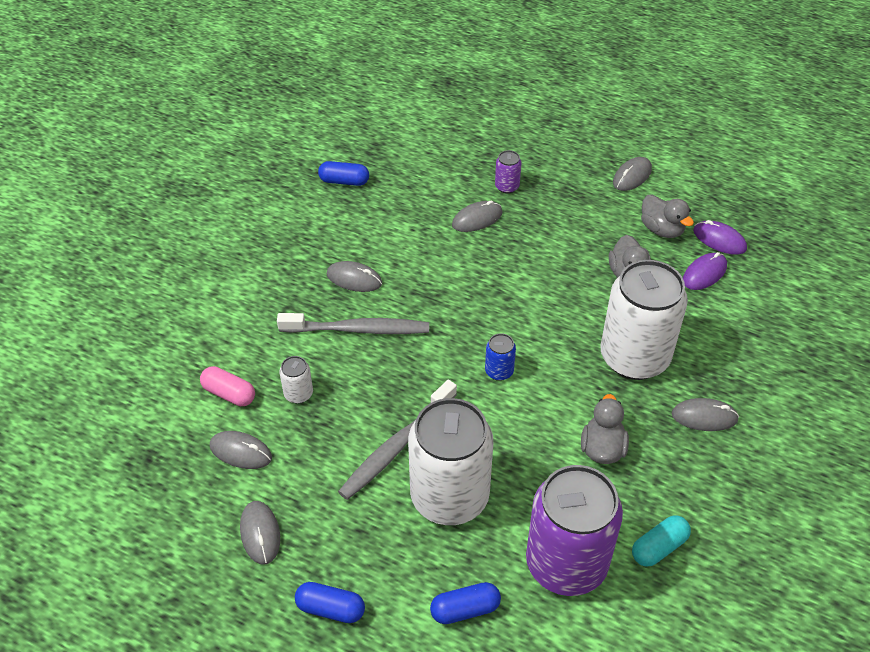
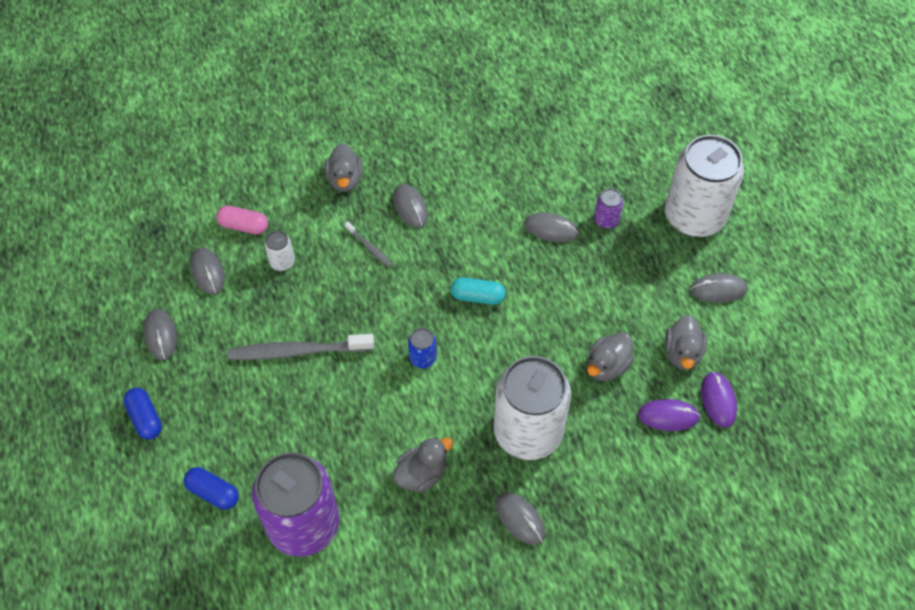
camera: 45 degrees right, 10 degrees up
pink capsule [200,366,255,406] -> pink capsule turned 60 degrees counterclockwise [216,206,268,234]
grey mouse [240,501,280,565] -> grey mouse turned 45 degrees counterclockwise [144,309,177,360]
grey toothbrush [277,313,429,334] -> grey toothbrush [345,221,392,267], size x0.48
blue capsule [318,161,369,186] -> none
white can [408,398,493,525] -> white can moved to [665,135,744,237]
turquoise capsule [632,515,691,567] -> turquoise capsule moved to [451,277,506,305]
none -> grey duck [325,143,363,192]

